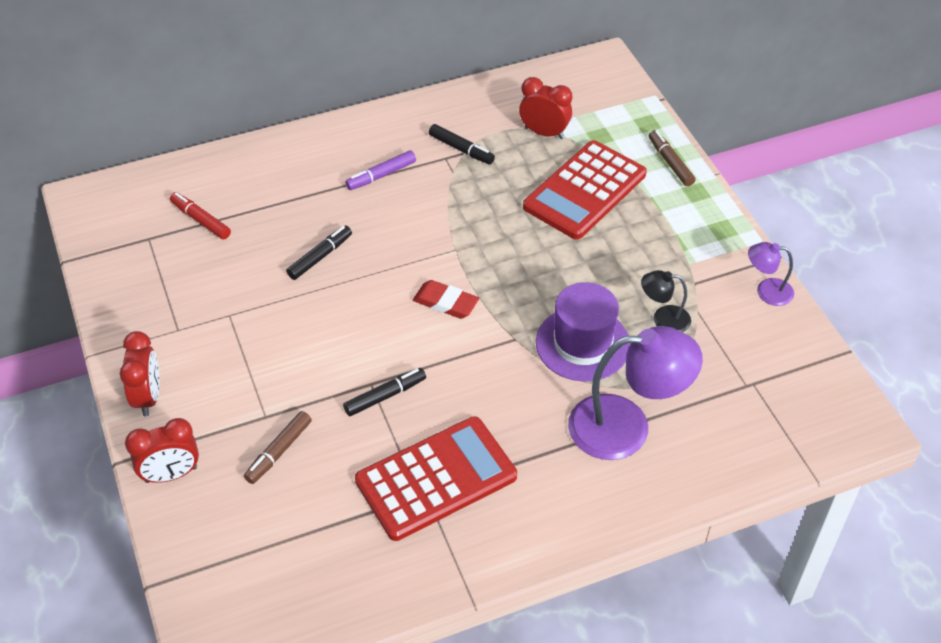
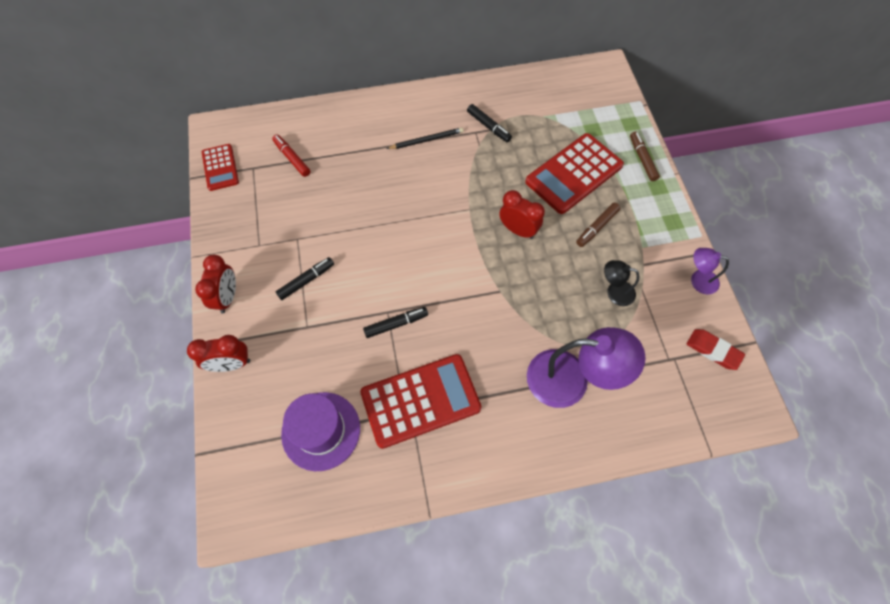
camera: 10 degrees right, 15 degrees up
brown marker [244,411,312,484] -> brown marker moved to [576,203,620,247]
black marker [286,225,352,280] -> black marker moved to [276,257,334,300]
purple marker [345,150,416,190] -> black pencil [386,127,464,149]
red eraser [413,280,479,319] -> red eraser moved to [687,329,745,370]
red clock [519,77,572,139] -> red clock moved to [499,190,545,239]
purple hat [536,282,630,381] -> purple hat moved to [281,392,360,471]
none -> red calculator [202,144,239,191]

